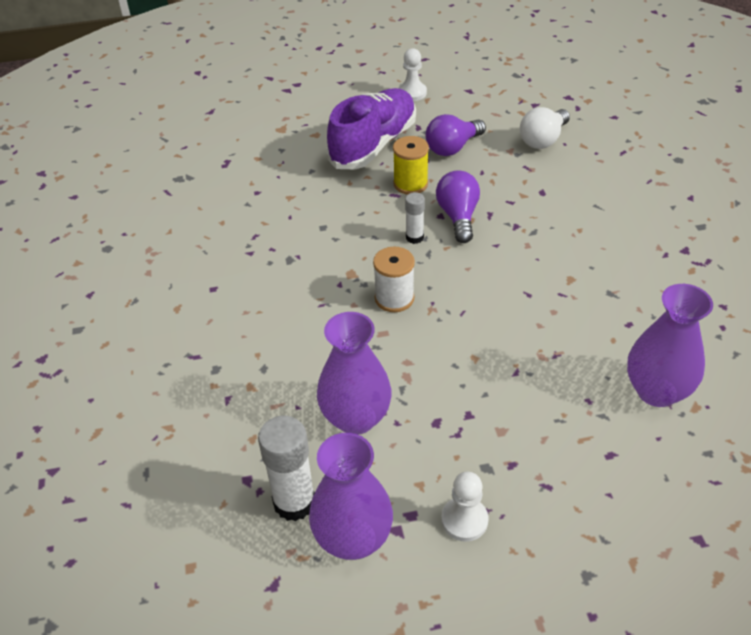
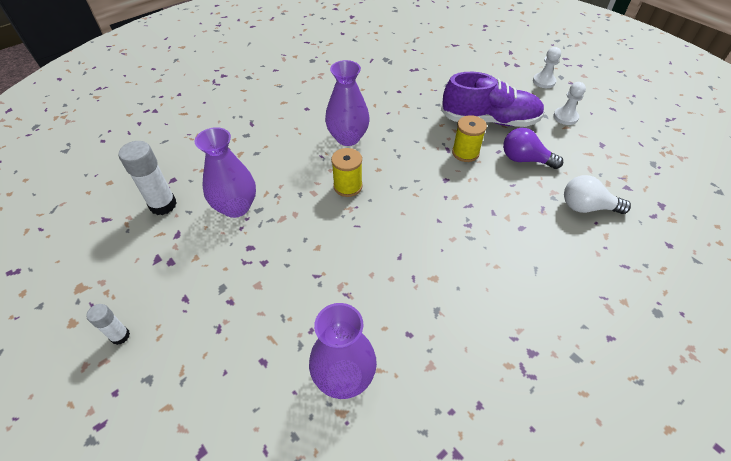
camera: 60 degrees right, 5 degrees up
purple vase [309,433,393,560] -> purple vase moved to [325,60,370,146]
white spool [373,246,415,312] -> yellow spool [331,148,363,197]
white glue stick [405,192,425,244] -> white glue stick moved to [86,304,130,345]
purple light bulb [436,170,480,243] -> none
white pawn [441,472,488,542] -> white pawn moved to [533,47,561,88]

